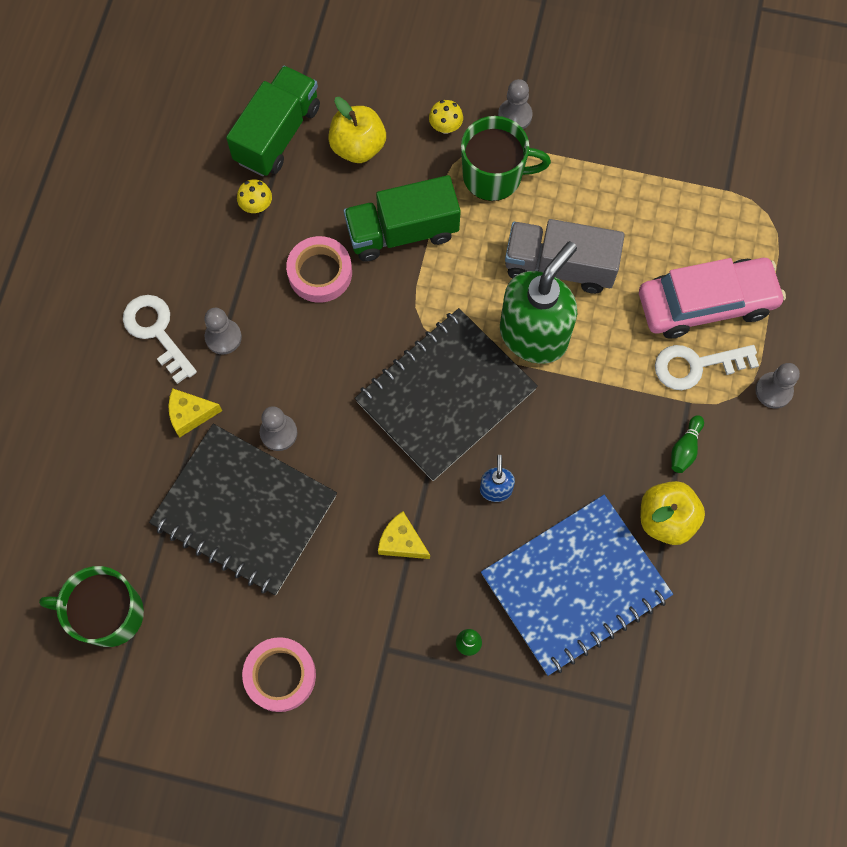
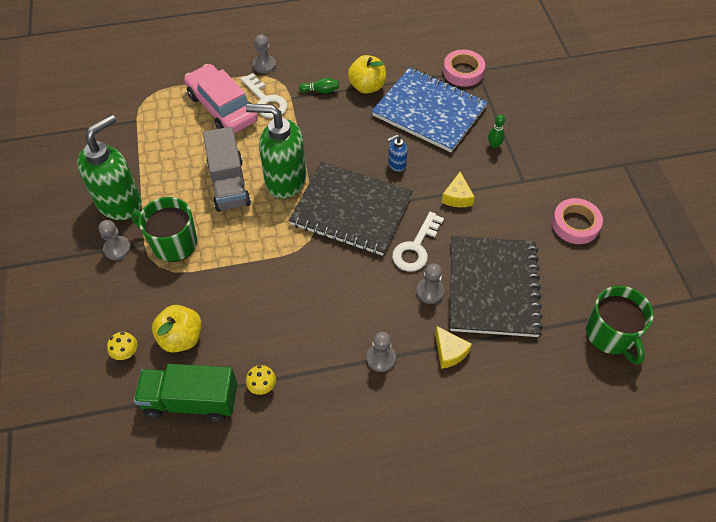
camera: 115 degrees left, 15 degrees down
white key [123,295,197,384] -> white key moved to [392,212,444,272]
pink tape [286,236,352,303] -> pink tape moved to [443,50,485,87]
green truck [344,175,461,262] -> none
yellow mushroom [429,100,463,134] -> yellow mushroom moved to [107,332,137,360]
green mug [461,116,551,201] -> green mug turned 45 degrees counterclockwise [131,197,197,262]
none -> green soap dispenser [77,115,142,220]

